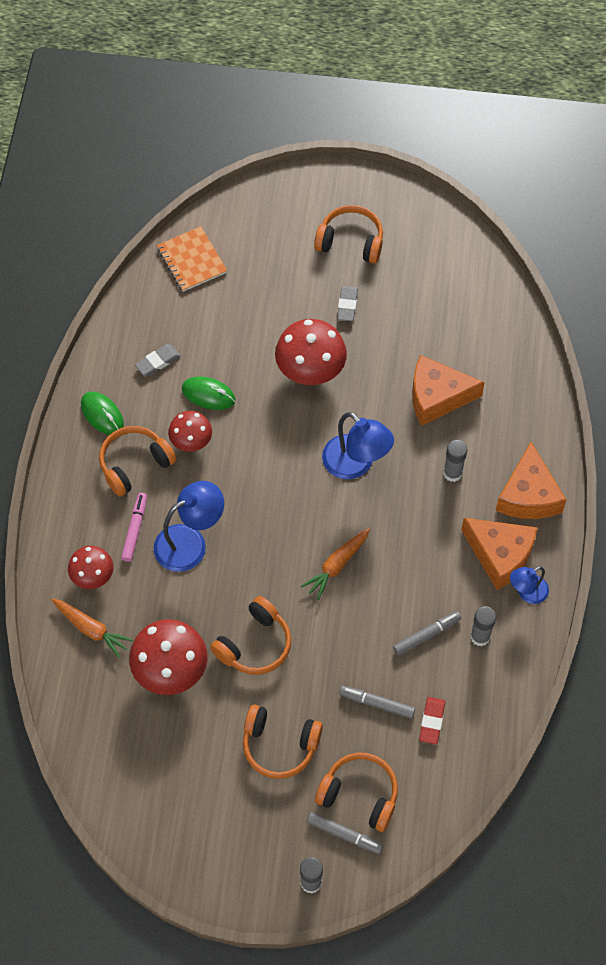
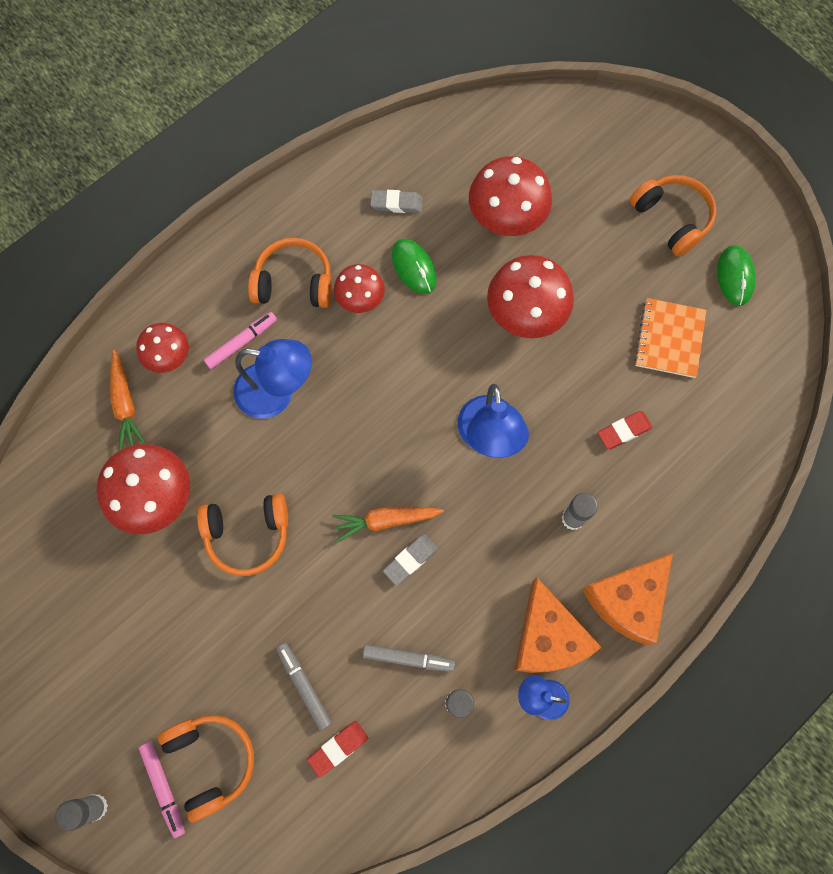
camera: 40 degrees right, 10 degrees up
green mouse [81,392,124,435] -> green mouse moved to [717,245,756,306]
orange notebook [157,226,227,292] -> orange notebook moved to [634,298,706,378]
orange headphones [243,705,323,779] -> none
grey marker [307,812,383,854] -> pink marker [139,741,185,838]
grey eraser [337,286,358,321] -> grey eraser moved to [383,534,438,586]
orange cheese [412,355,485,426] -> red eraser [598,411,653,449]
none -> red mushroom [469,156,552,236]

